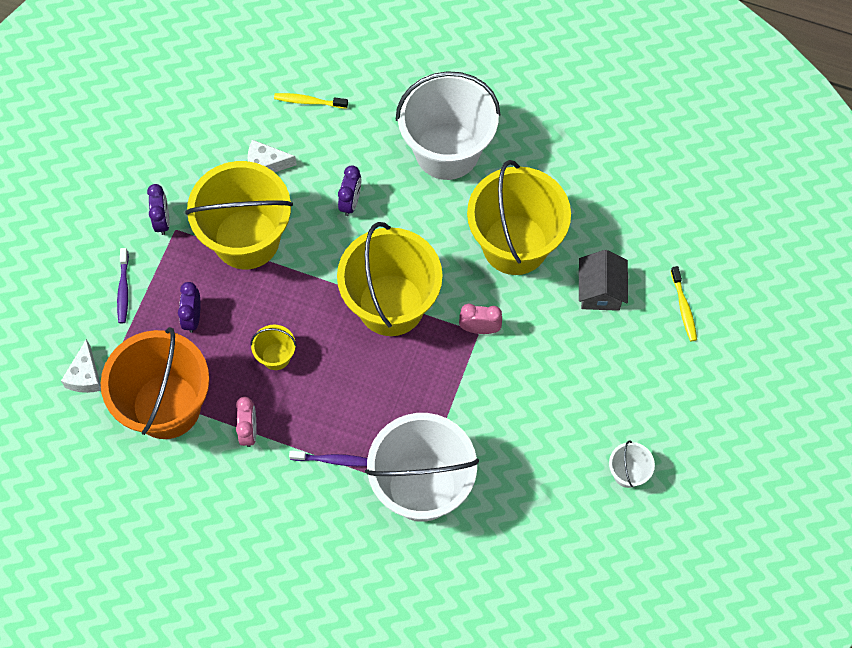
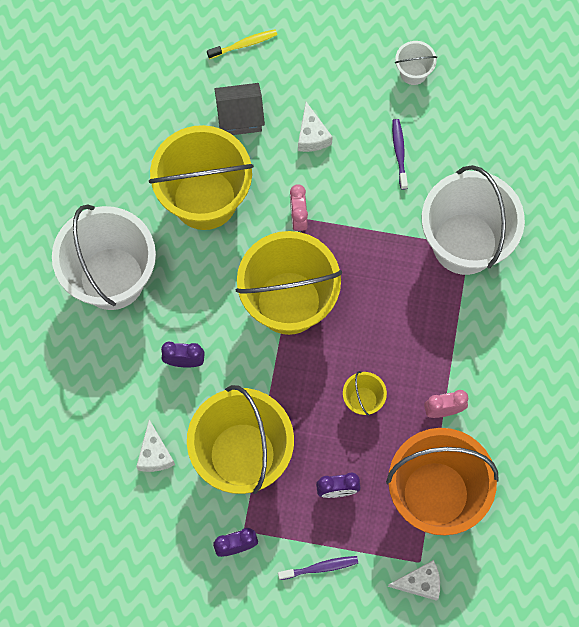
camera: 100 degrees left, 5 degrees up
yellow toothbrush [274,93,348,109] -> none
purple toothbrush [289,451,367,466] -> purple toothbrush moved to [392,119,408,190]
none -> white cheese [298,102,333,152]

